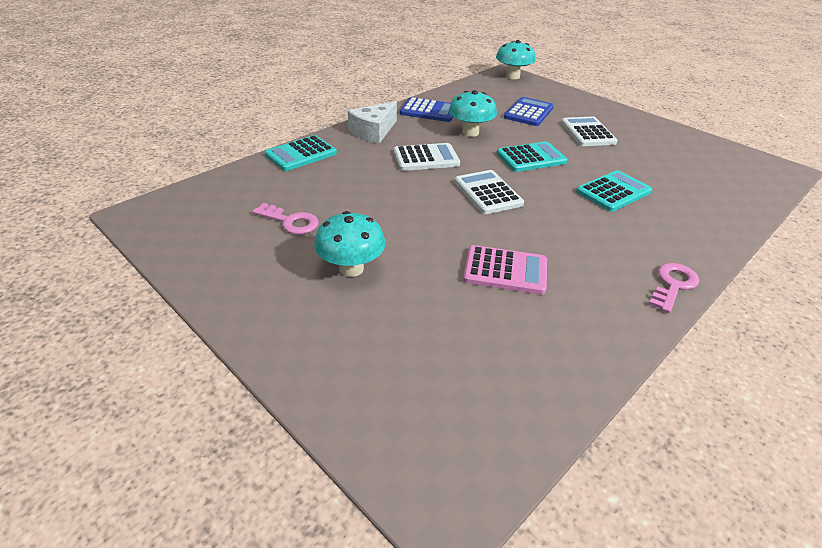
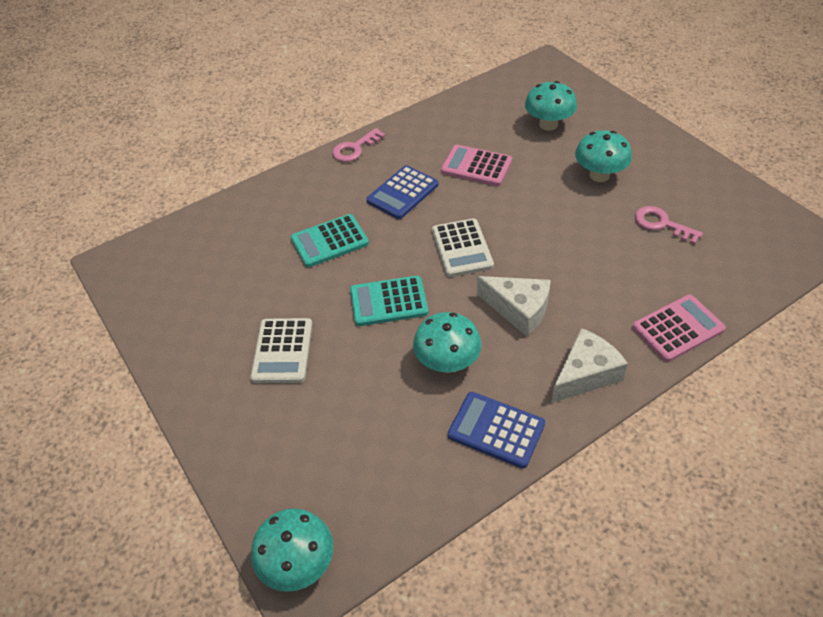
camera: 165 degrees left, 10 degrees up
turquoise calculator [265,135,337,171] -> pink calculator [632,294,726,362]
white calculator [393,143,460,171] -> white cheese [477,276,551,336]
blue calculator [504,97,554,126] -> blue calculator moved to [366,165,438,219]
none -> turquoise mushroom [525,81,577,131]

